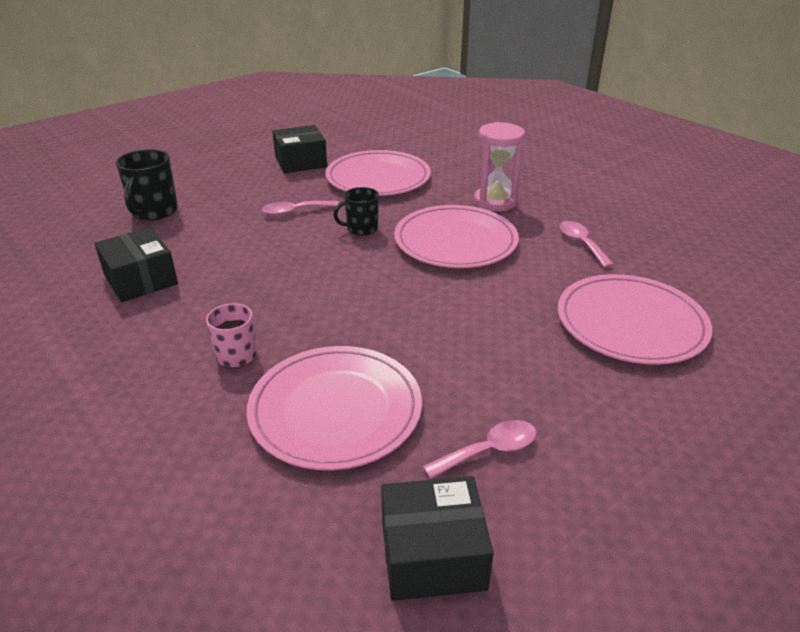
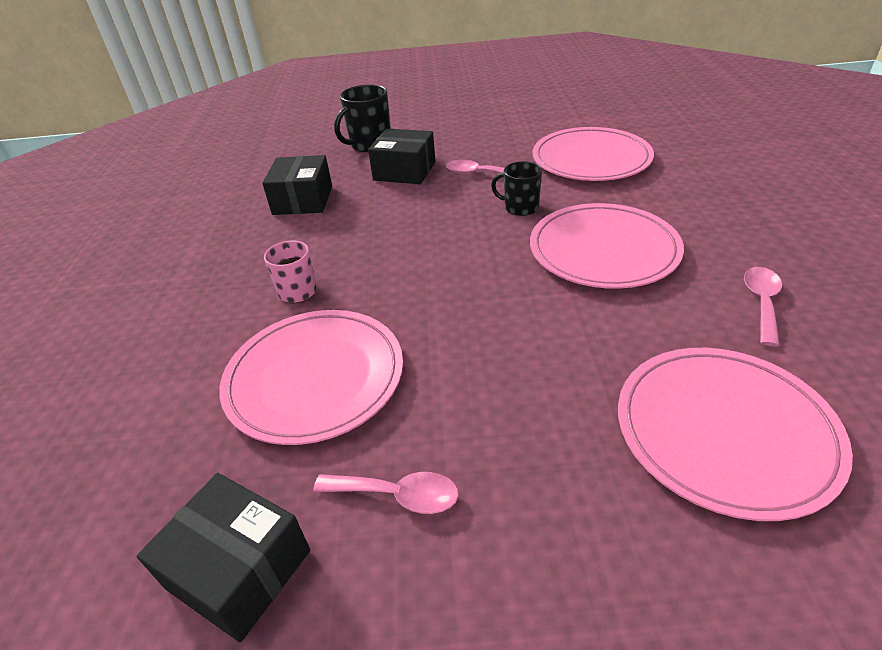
camera: 40 degrees right, 5 degrees up
black box [272,125,327,173] -> black box moved to [368,129,436,184]
pink hourglass [474,122,525,211] -> none

